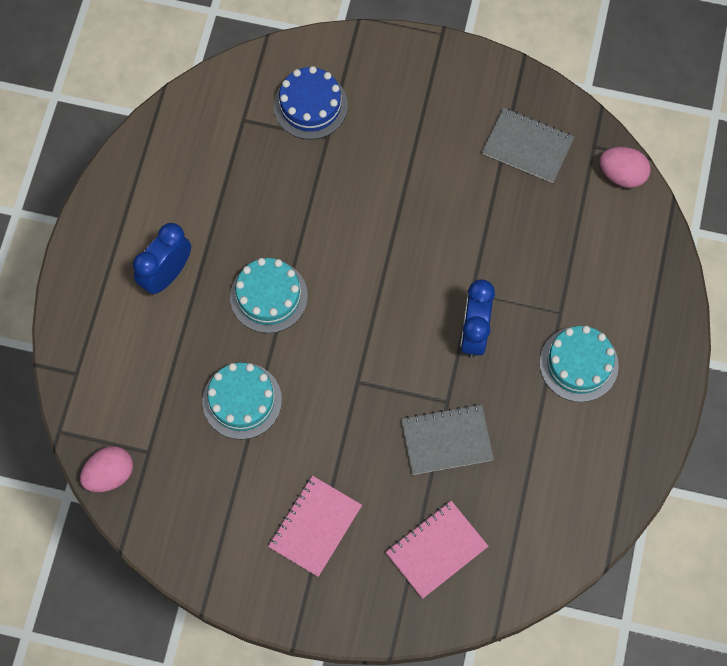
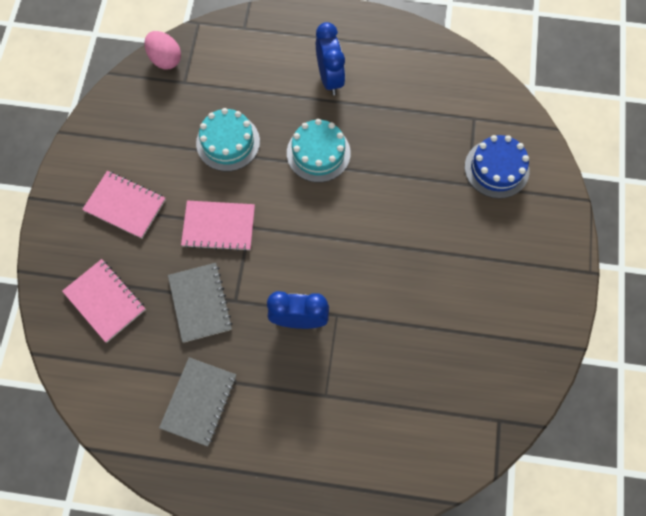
camera: 85 degrees right, 0 degrees up
blue clock [133,223,191,294] -> blue clock turned 45 degrees clockwise [316,22,345,95]
grey notebook [482,108,574,183] -> grey notebook moved to [159,357,236,447]
turquoise cake [540,326,619,402] -> none
pink egg [599,147,651,188] -> none
none -> pink notebook [181,201,255,251]

